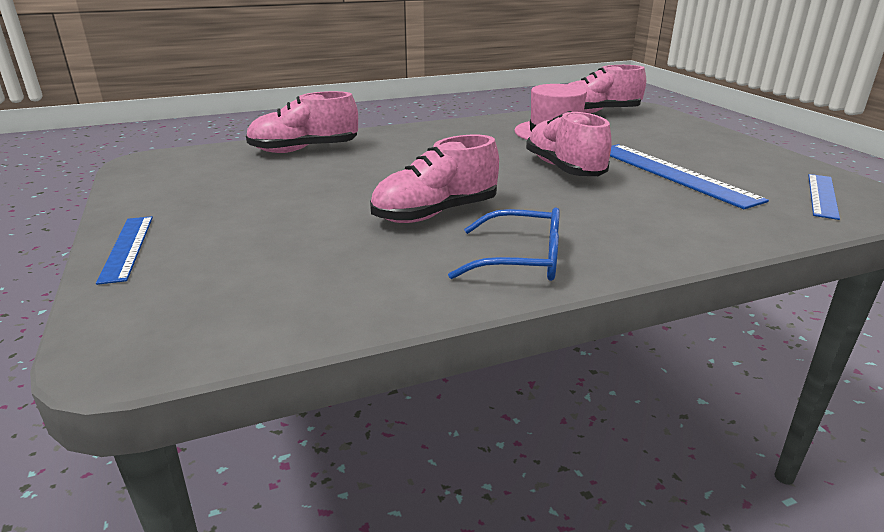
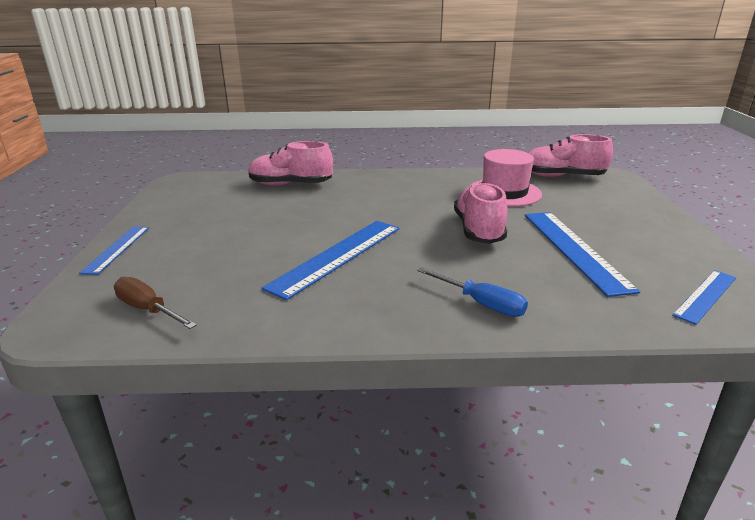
camera: 20 degrees right, 0 degrees up
pink shoe [370,135,499,223] -> blue ruler [261,221,400,300]
blue glasses [448,207,560,281] -> none
none -> brown screwdriver [114,277,197,329]
none -> blue screwdriver [417,267,528,317]

